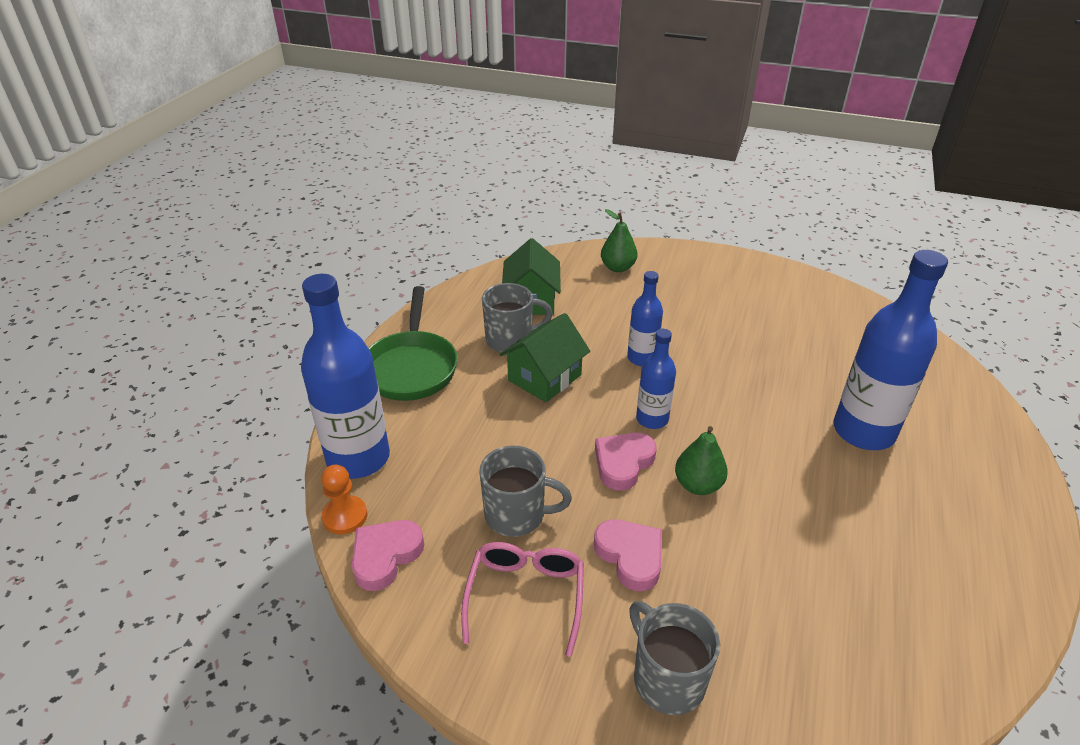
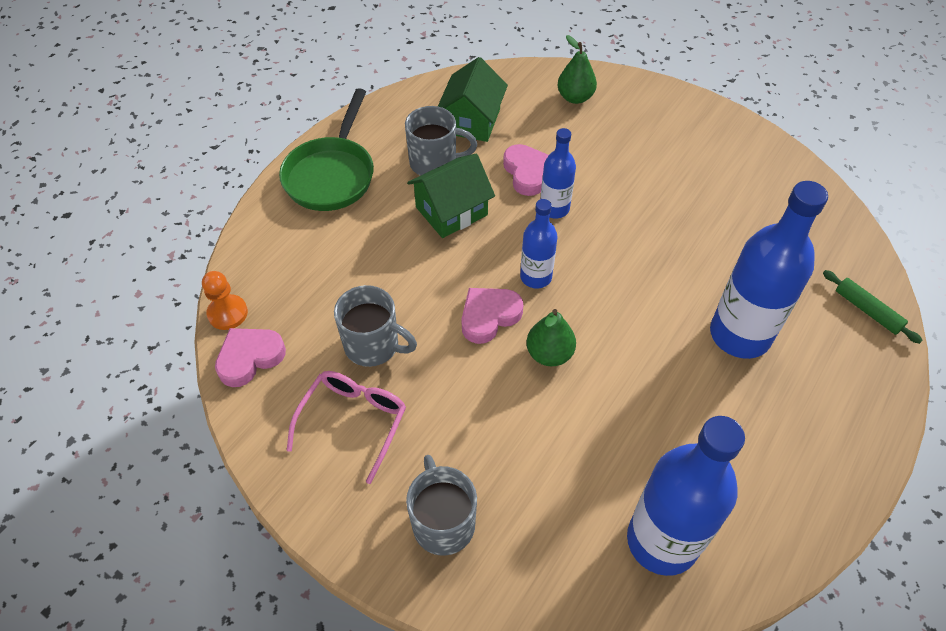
camera: 15 degrees right, 15 degrees up
blue bottle [301,274,390,479] -> blue bottle moved to [627,416,745,576]
pink heart [594,519,662,591] -> pink heart moved to [503,144,549,196]
none -> green rolling pin [823,270,923,344]

